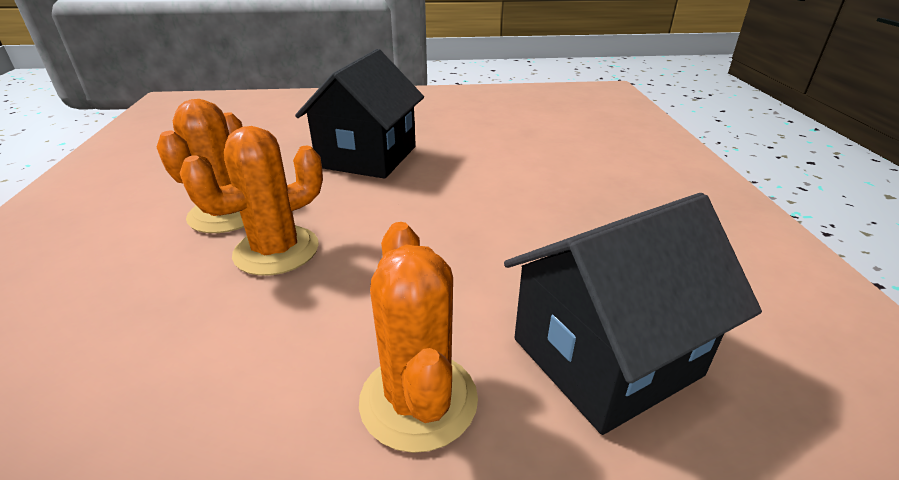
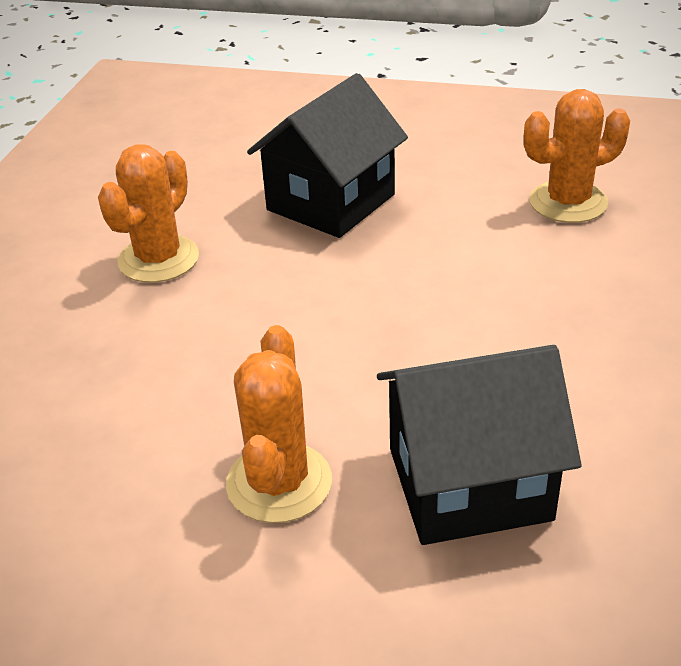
camera: 20 degrees right, 5 degrees up
orange cactus [180,126,323,276] -> orange cactus moved to [524,89,630,223]

